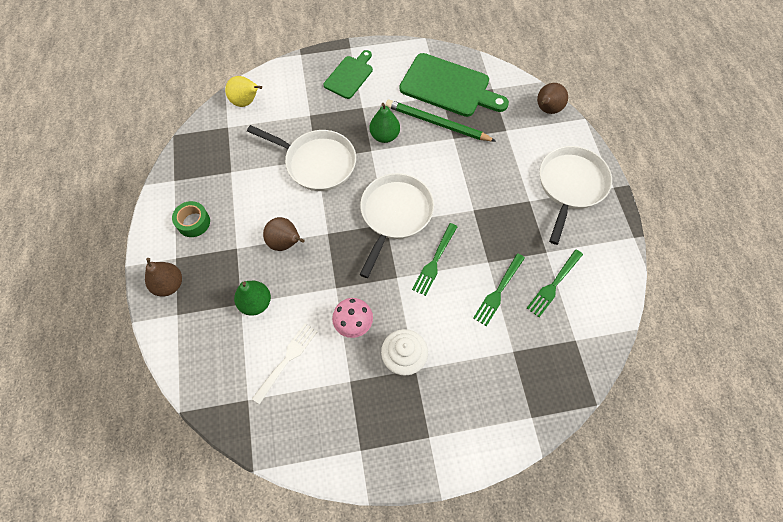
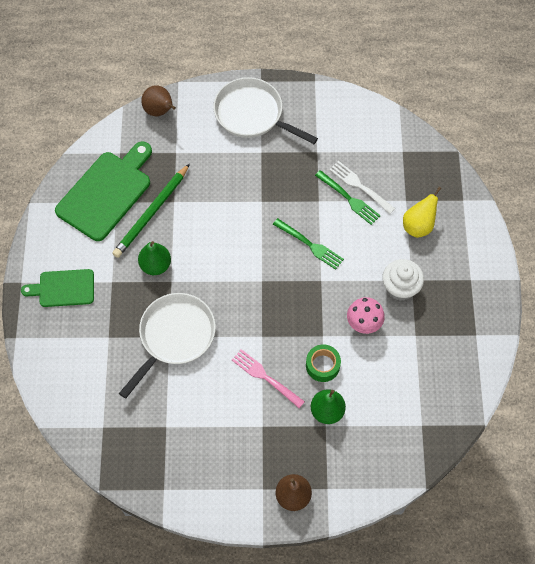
camera: 80 degrees left, 0 degrees up
green tape [172,201,210,237] -> green tape moved to [306,345,341,382]
yellow pear [225,76,262,107] -> yellow pear moved to [403,187,441,238]
white fork [252,323,318,404] -> white fork moved to [329,161,395,214]
brown pear [263,217,305,251] -> pink fork [232,349,305,408]
green cutting board [323,50,373,99] -> green cutting board turned 45 degrees counterclockwise [21,269,94,307]
white pan [360,173,434,278] -> none
green fork [527,249,583,317] -> none

